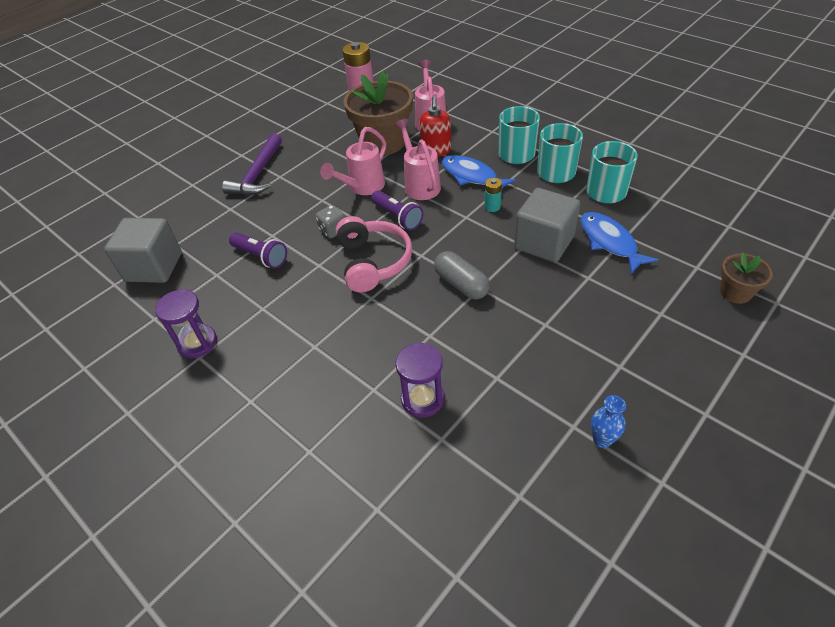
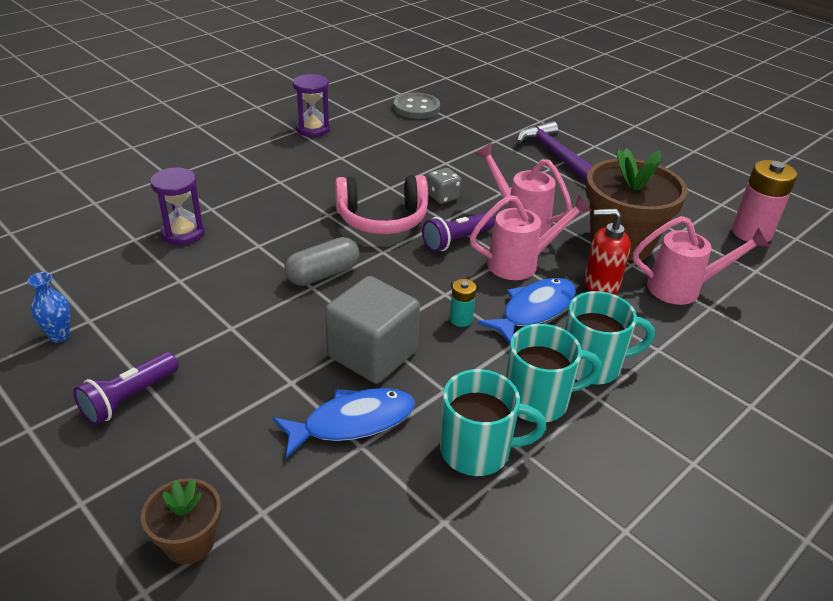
camera: 90 degrees right, 10 degrees down
grey cube [104,218,182,283] -> grey button [393,93,440,119]
purple hammer [222,133,282,195] -> purple hammer turned 45 degrees clockwise [517,121,592,182]
purple flashlight [229,232,287,268] -> purple flashlight moved to [73,352,179,425]

